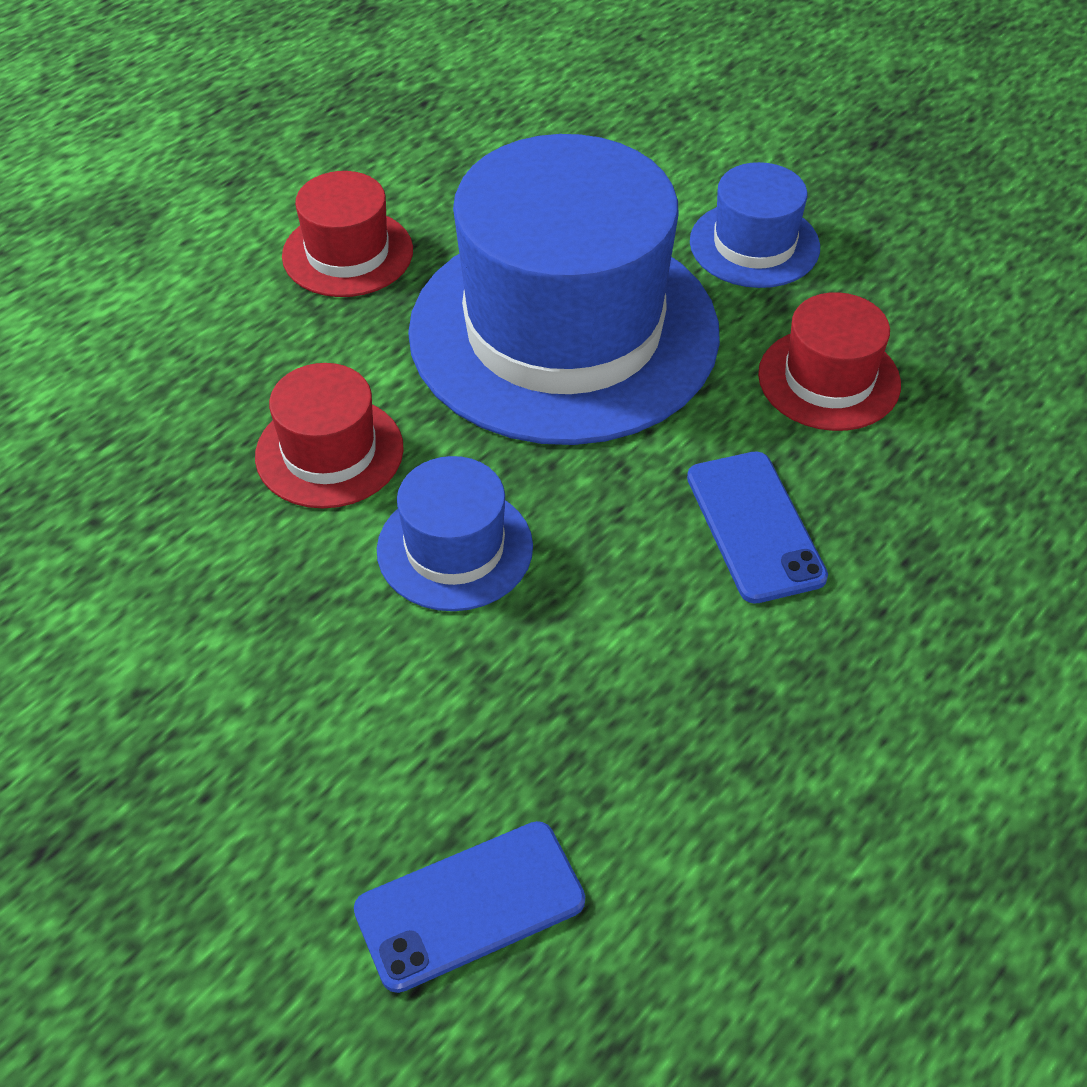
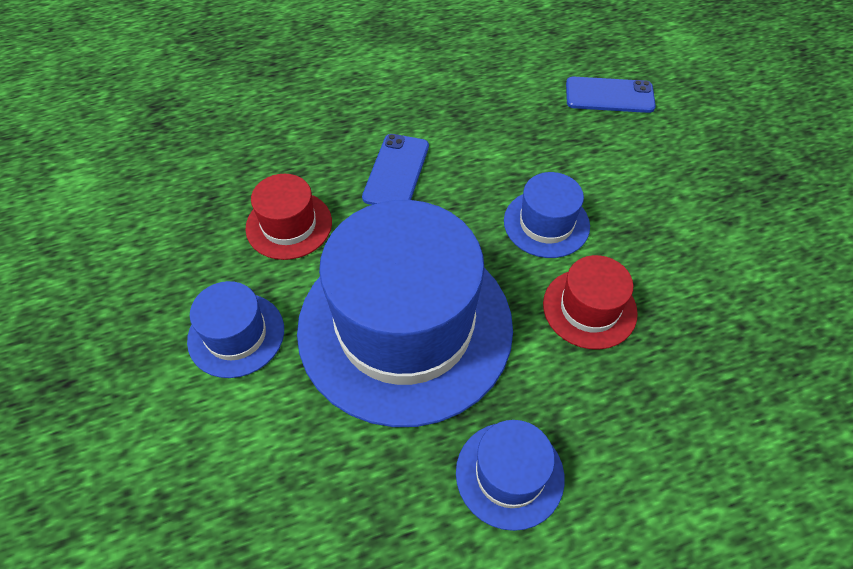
camera: 150 degrees left, 5 degrees up
red hat [282,171,413,297] -> blue hat [456,420,565,531]

